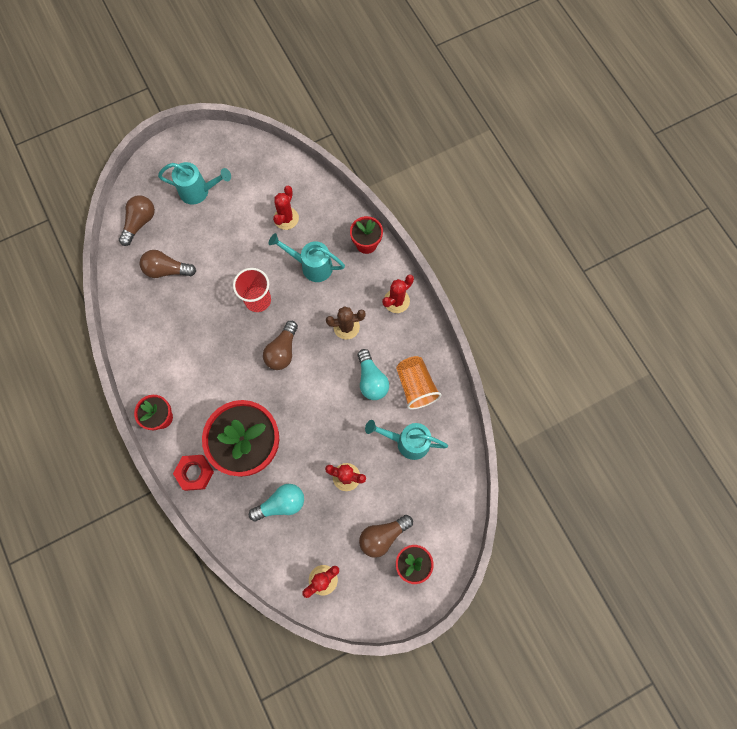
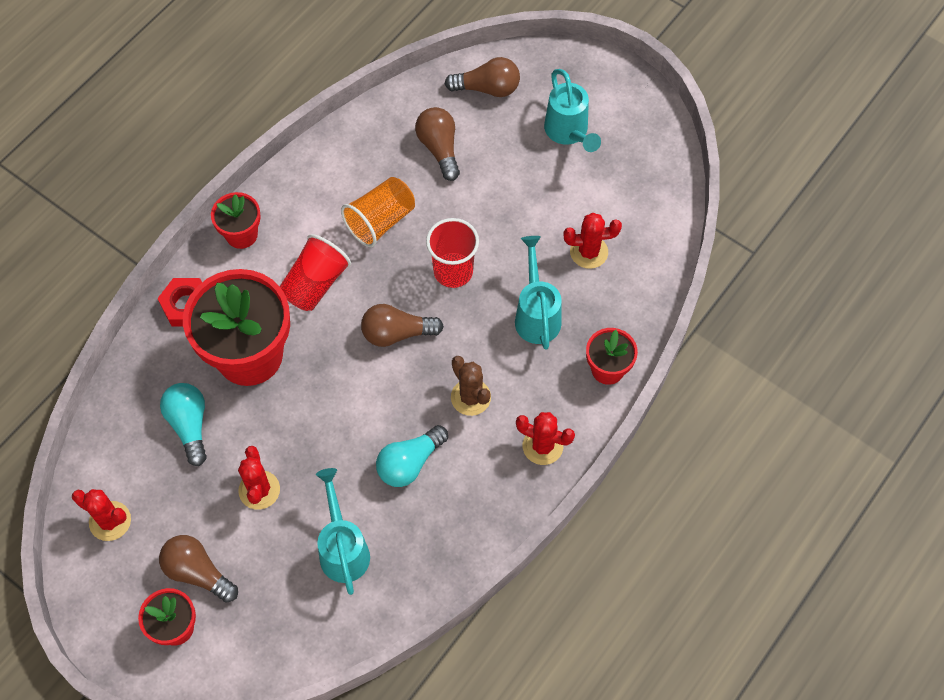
camera: 65 degrees right, 10 degrees down
turquoise light bulb [249,484,304,521] -> turquoise light bulb turned 150 degrees counterclockwise [160,383,207,466]
orange cup [396,356,442,410] -> orange cup moved to [341,177,415,247]
none -> red cup [280,234,351,311]

